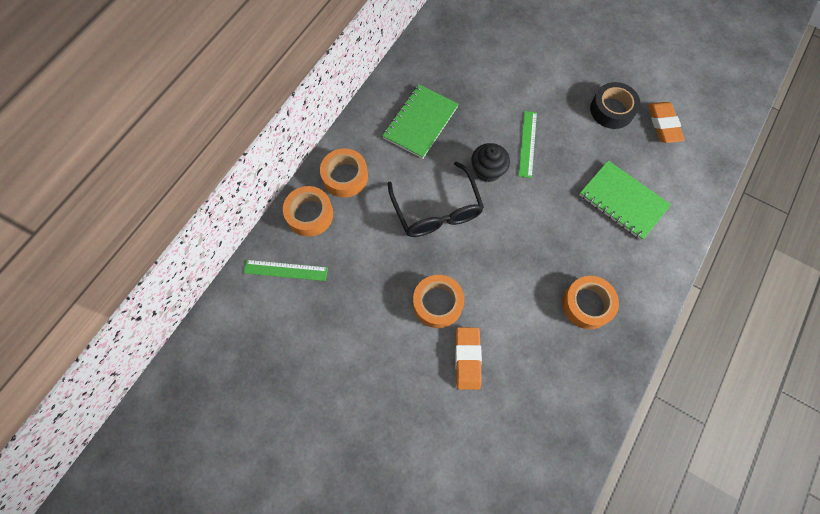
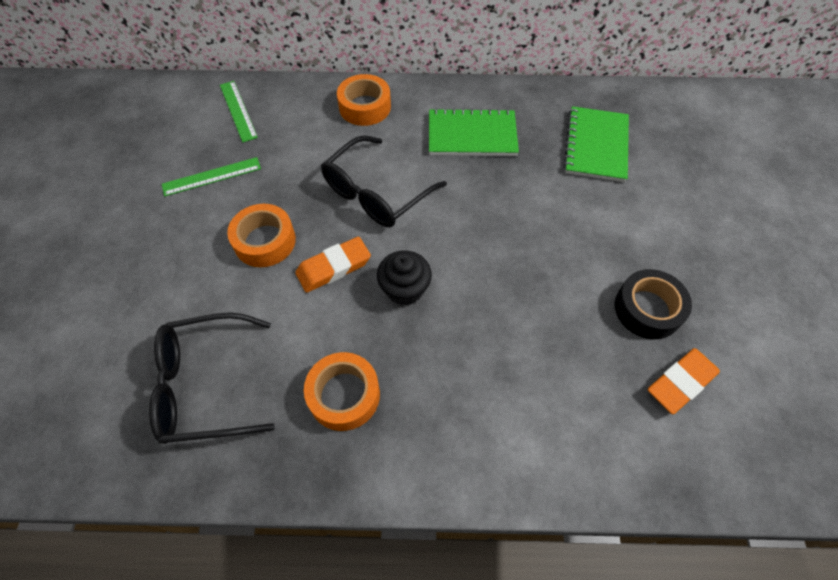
camera: 60 degrees right, 10 degrees down
orange tape [283,186,333,237] -> none
orange eraser [455,327,482,390] -> orange eraser moved to [295,237,371,293]
black cupcake [471,143,510,182] -> black cupcake moved to [377,250,432,305]
green ruler [519,111,537,178] -> green ruler moved to [162,157,261,196]
green notebook [579,160,671,240] -> green notebook moved to [563,106,629,182]
none -> black glasses [149,312,275,444]

